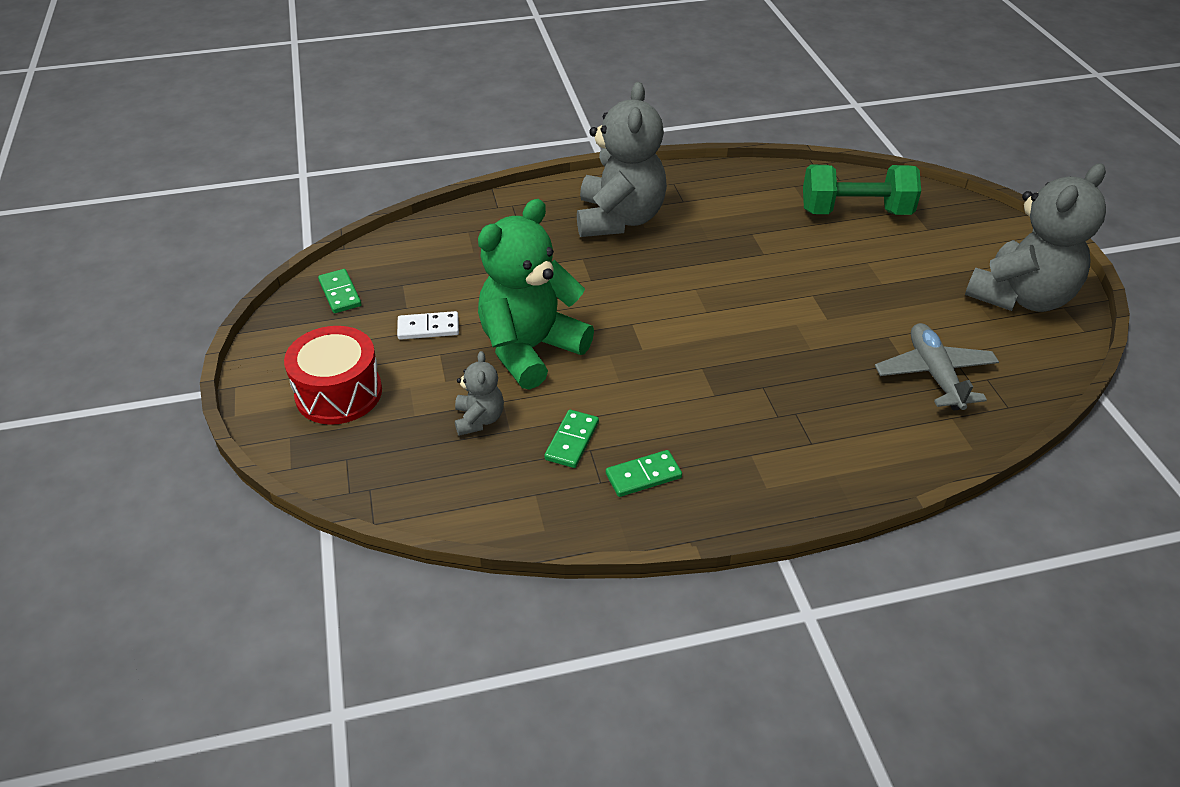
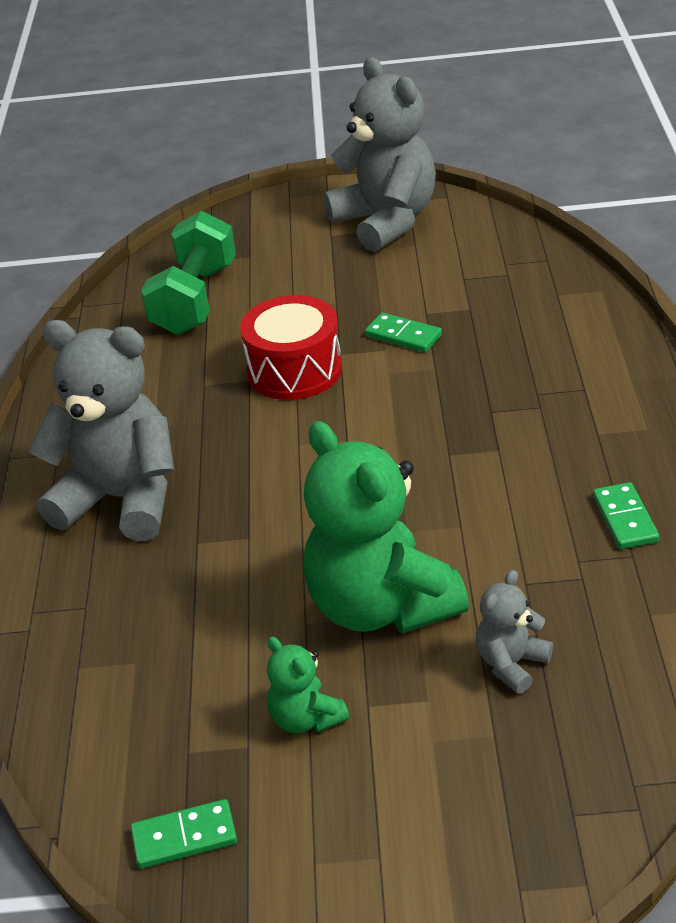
camera: 75 degrees left, 5 degrees down
red drum [284,326,382,425] -> red drum moved to [240,295,342,400]
white domino [397,311,459,340] -> green teddy bear [267,636,349,733]
grey teddy bear [455,351,504,436] -> grey teddy bear turned 60 degrees counterclockwise [476,570,553,694]
green domino [544,410,599,468] -> green domino moved to [365,312,442,352]
grey plane [875,323,999,411] -> none

